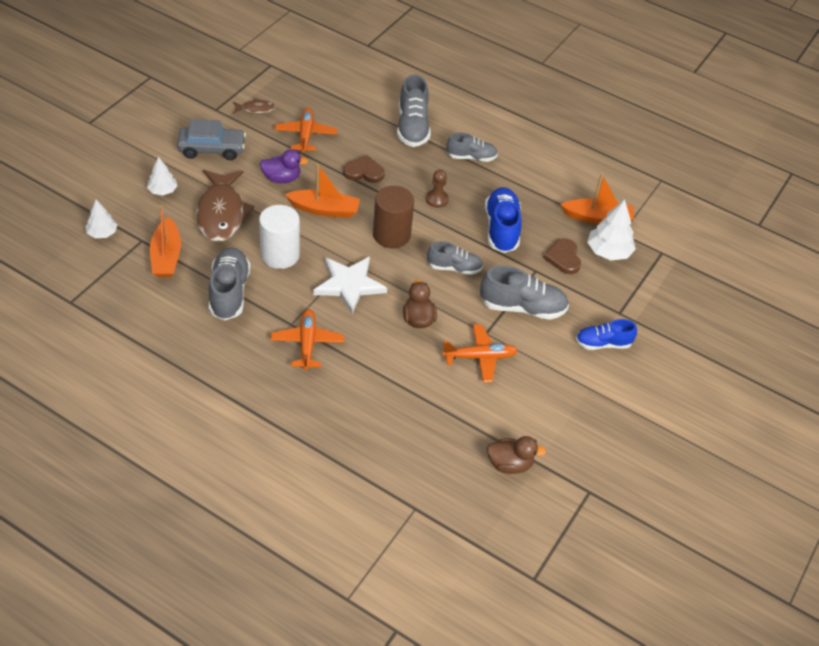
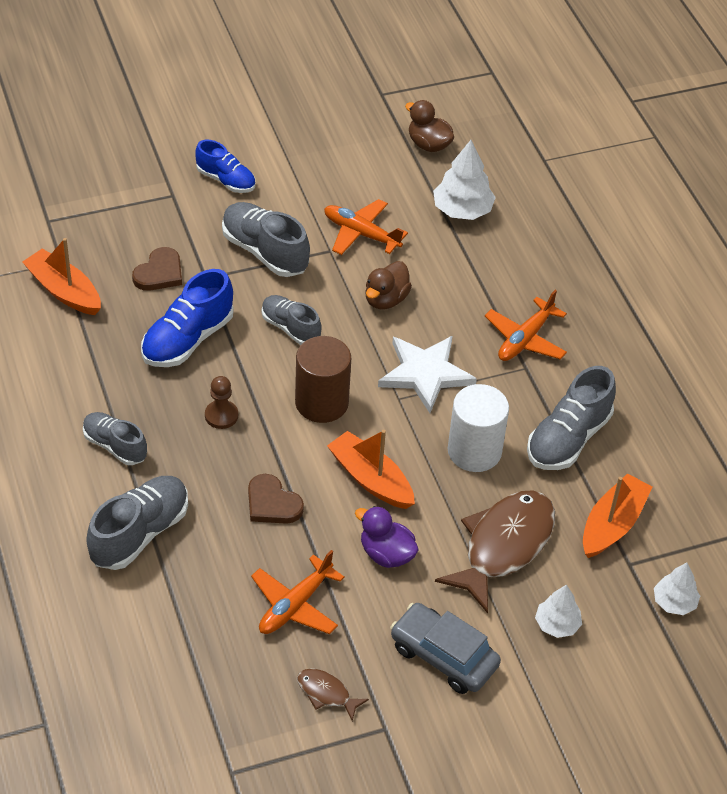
camera: 140 degrees left, 0 degrees up
white tree [587,199,636,261] -> white tree moved to [433,140,496,220]

